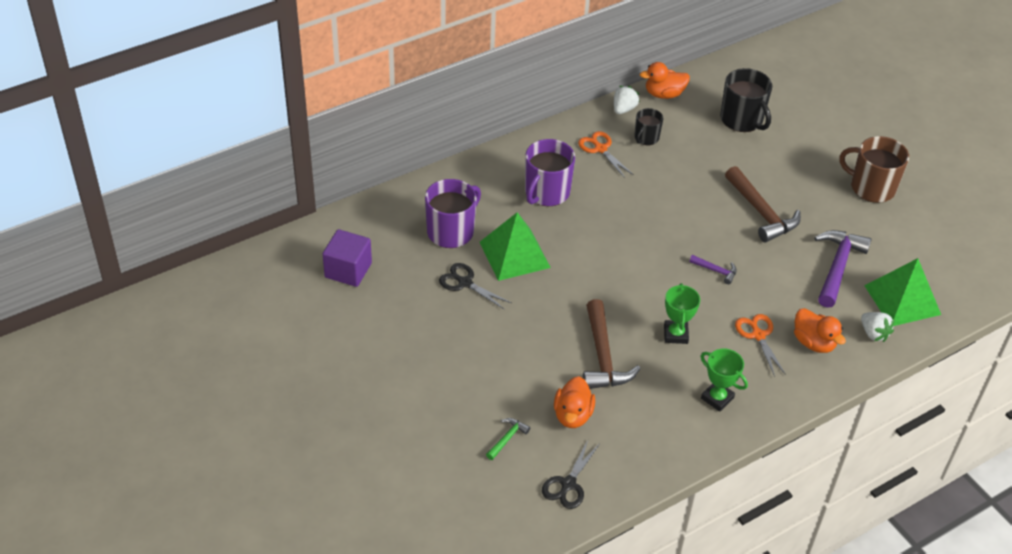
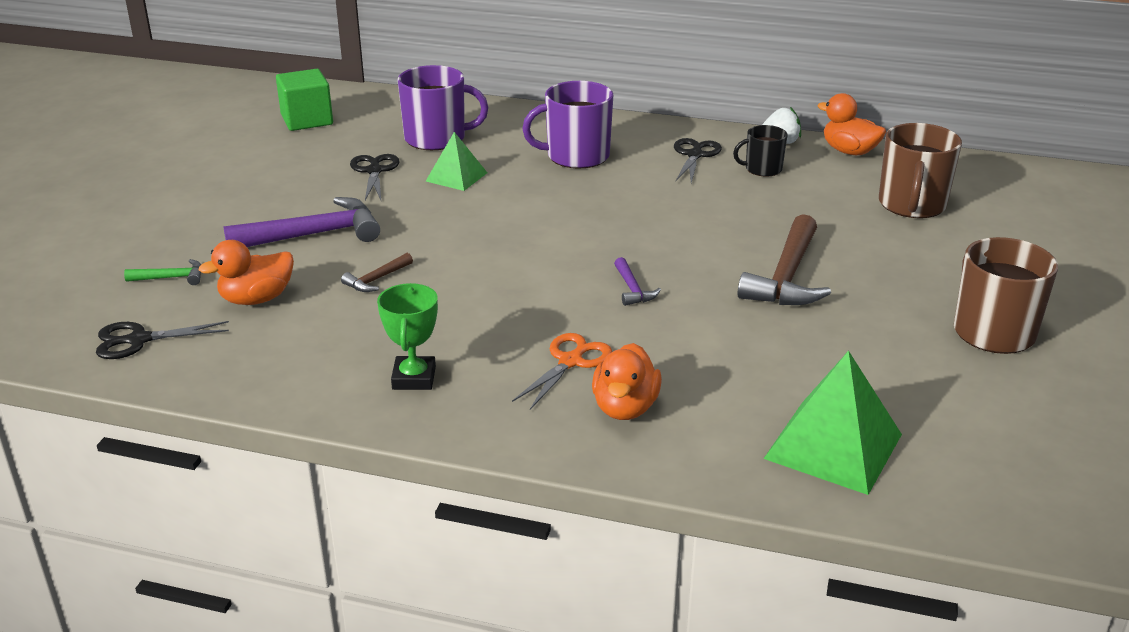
camera: 50 degrees right, 15 degrees down
purple cube [323,229,372,287] -> green cube [276,69,333,131]
green pyramid [480,212,551,281] -> green pyramid [426,132,487,191], size x0.60
orange scissors [578,131,634,178] -> black scissors [674,138,722,183]
brown hammer [583,299,641,389] -> brown hammer [341,253,413,292], size x0.48
green trophy [664,283,700,344] -> none
black mug [720,68,772,132] -> brown mug [879,123,962,218]
purple hammer [814,230,872,308] -> purple hammer moved to [223,197,380,247]
white strawberry [861,312,895,342] -> none

